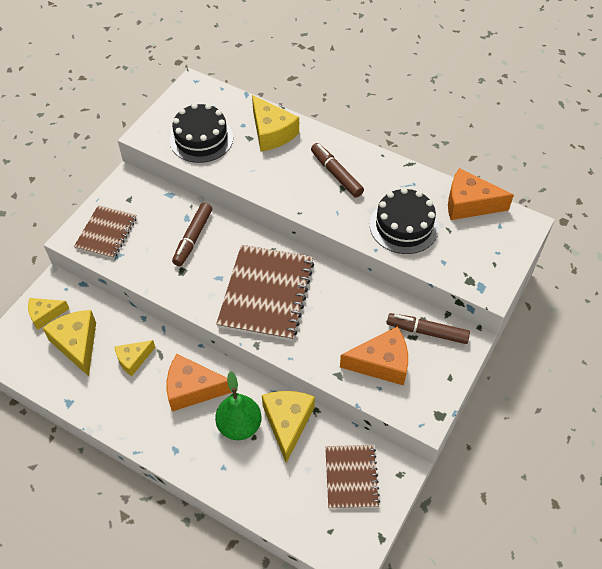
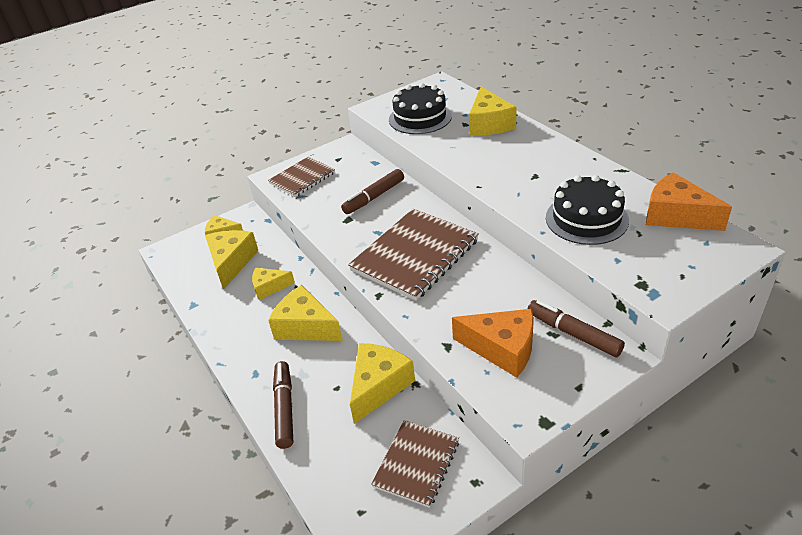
camera: 30 degrees right, 15 degrees down
orange cheese [167,354,232,411] -> yellow cheese [268,285,343,341]
green pear [215,371,261,440] -> none
brown marker [311,143,364,198] -> brown marker moved to [273,361,293,449]

